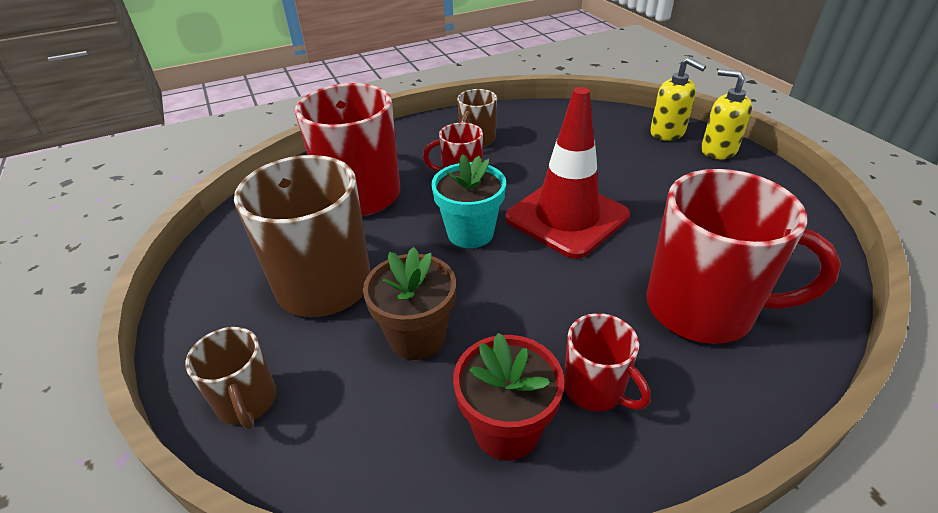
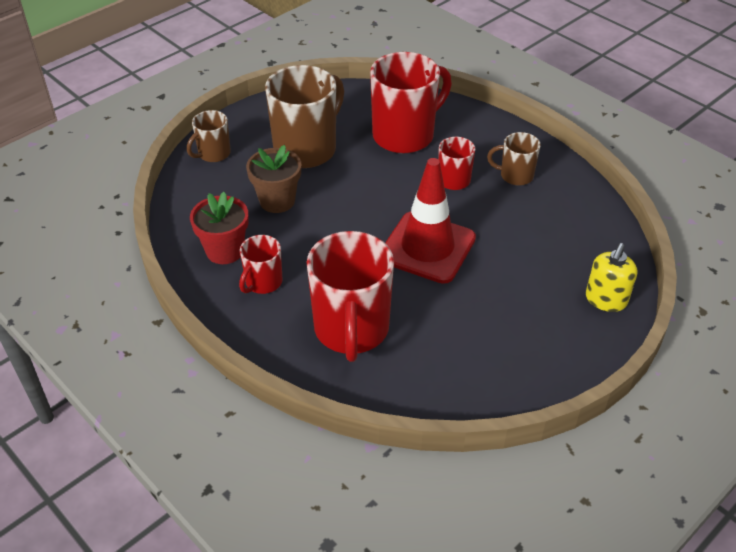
camera: 70 degrees right, 5 degrees up
turquoise flower pot [431,154,506,248] -> none
yellow soap dispenser [701,69,752,159] -> none

